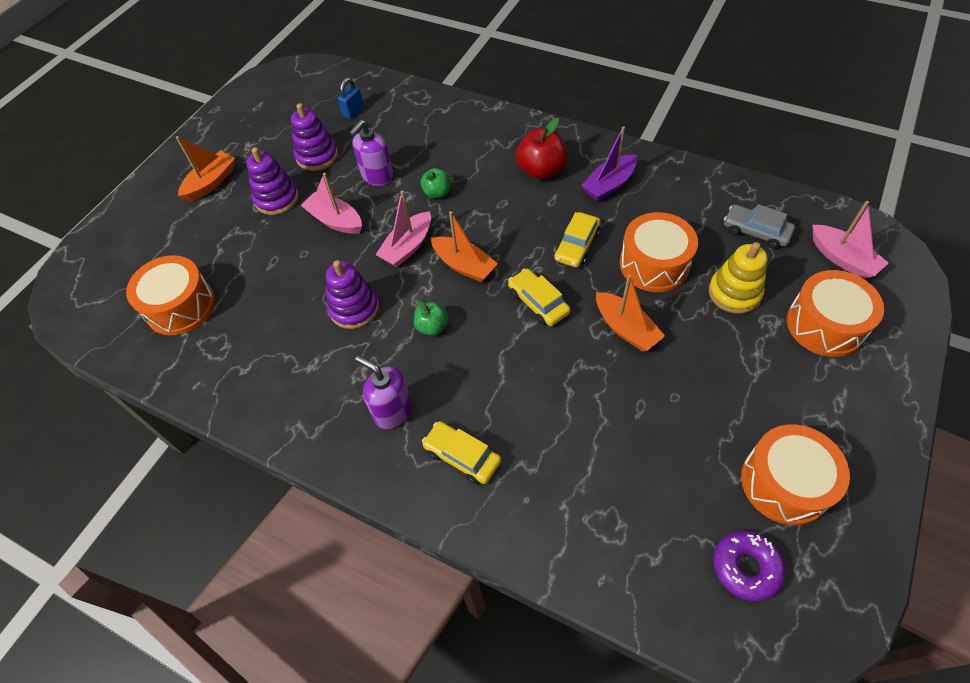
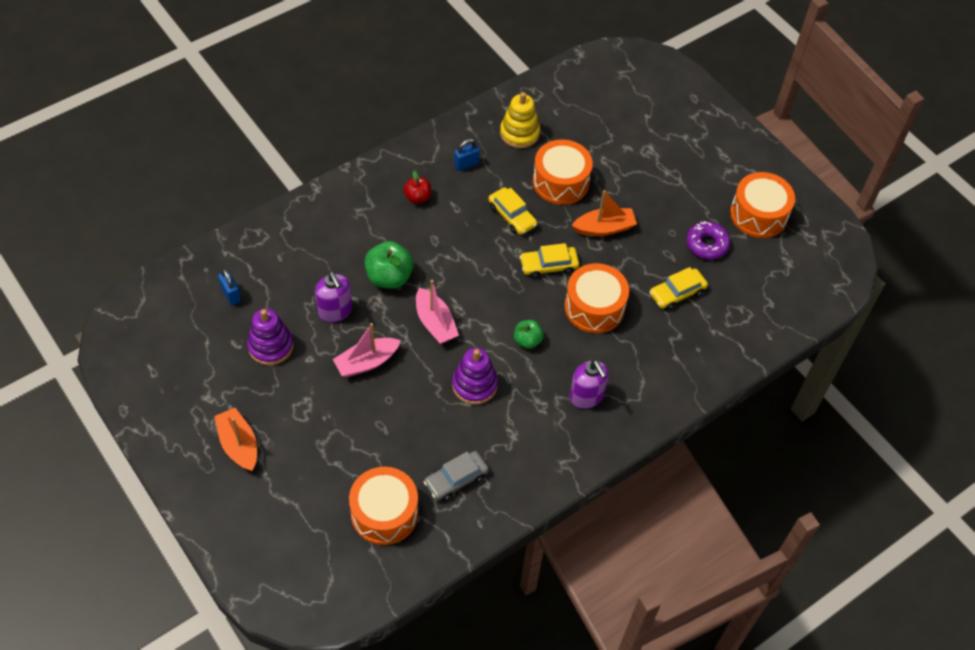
camera: 70 degrees left, 0 degrees up
purple stacking toy [247,147,299,215] -> none
purple soap dispenser [355,356,412,429] -> purple soap dispenser turned 90 degrees counterclockwise [569,360,609,409]
green apple [421,168,451,198] -> green apple [365,241,414,288], size x1.68
yellow car [422,421,501,484] -> yellow car moved to [650,267,708,310]
orange boat [431,211,498,282] -> none
red apple [516,118,568,179] -> red apple [404,170,431,204], size x0.60
purple boat [581,126,637,201] -> blue padlock [454,139,480,171]
yellow stacking toy [709,242,768,314] -> yellow stacking toy moved to [500,92,540,148]
purple donut [714,530,785,601] -> purple donut moved to [686,221,730,259]
grey car [724,204,795,249] -> grey car moved to [424,451,489,501]
orange drum [787,270,884,357] -> orange drum moved to [564,263,629,333]
pink boat [812,201,888,279] -> none

